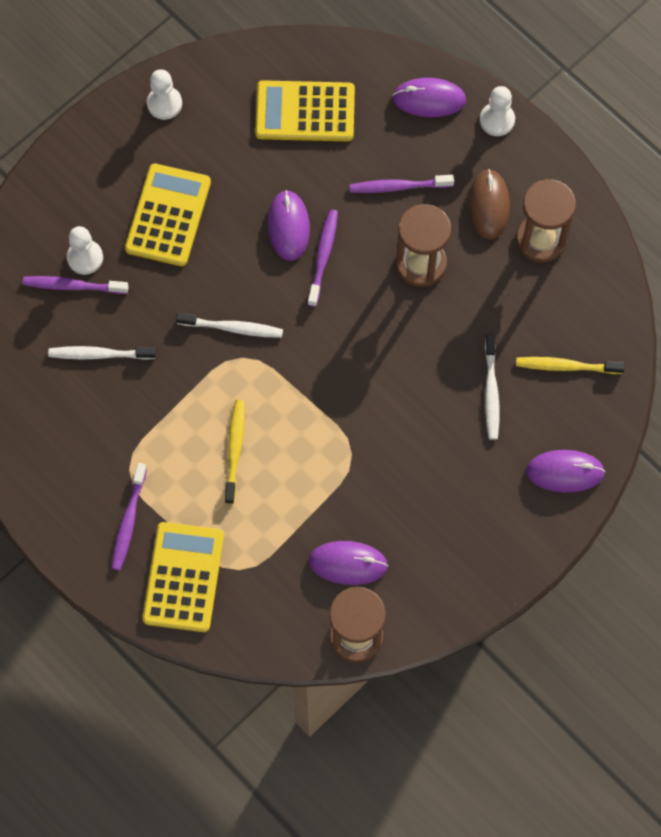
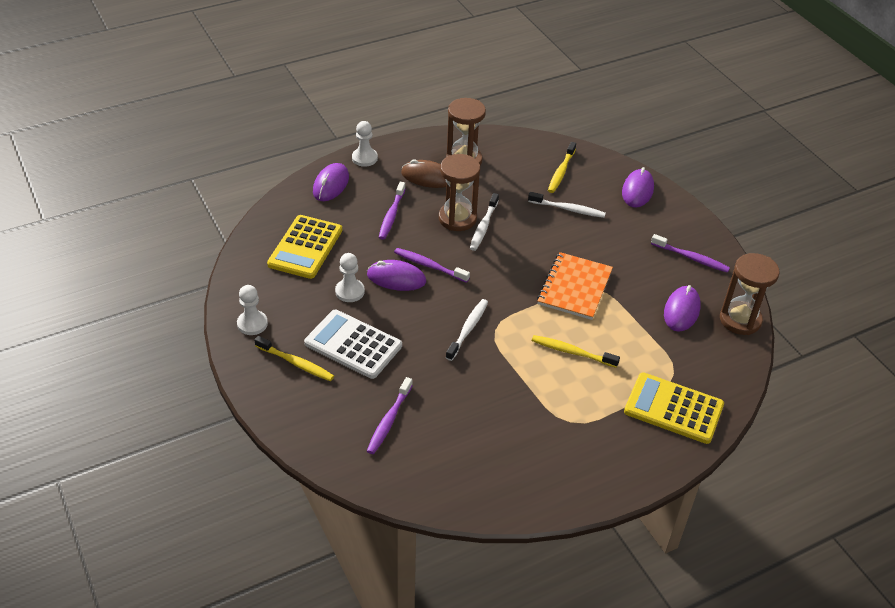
camera: 75 degrees left, 25 degrees down
white toothbrush [48,346,156,360] -> white toothbrush moved to [470,193,499,251]
white pawn [67,226,103,275] -> white pawn moved to [335,253,365,302]
purple toothbrush [111,463,147,571] -> purple toothbrush moved to [651,234,730,273]
yellow calculator [125,164,211,266] -> white calculator [304,310,402,379]
none -> yellow toothbrush [254,336,334,381]
none -> orange notebook [537,252,613,320]

